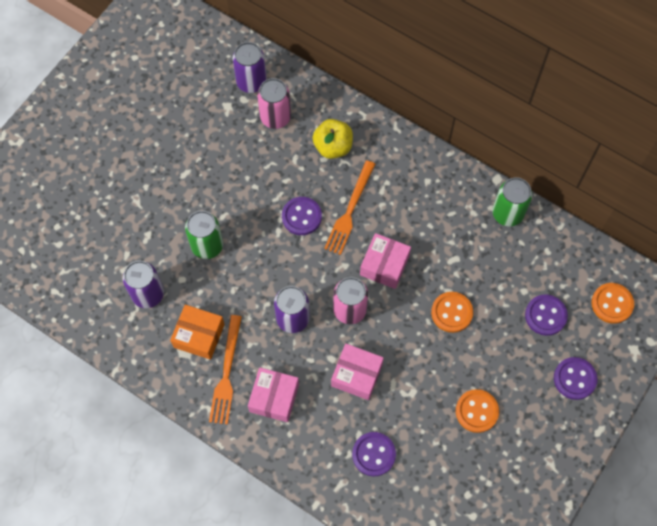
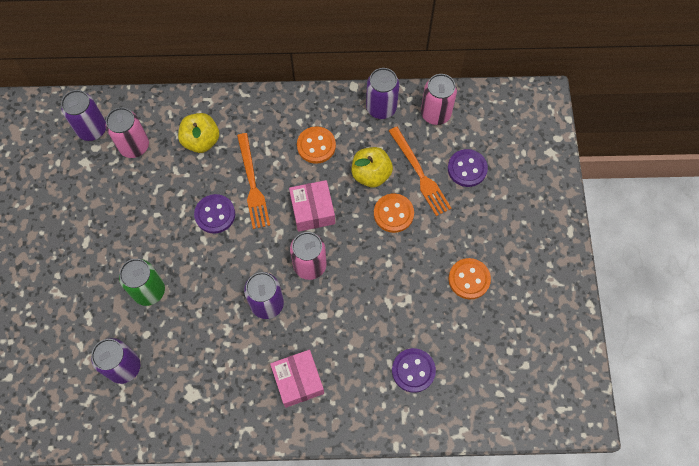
camera: 35 degrees left, 0 degrees up
orange box [170,305,225,360] -> none
orange fork [209,315,242,425] -> orange fork moved to [389,127,451,216]
pink box [331,344,384,400] -> none
green can [492,177,532,226] -> purple can [366,68,399,119]
purple button [554,357,597,400] -> none
orange button [591,283,634,324] -> orange button moved to [297,126,336,164]
none -> yellow apple [352,147,393,188]
none -> pink can [421,74,457,125]

